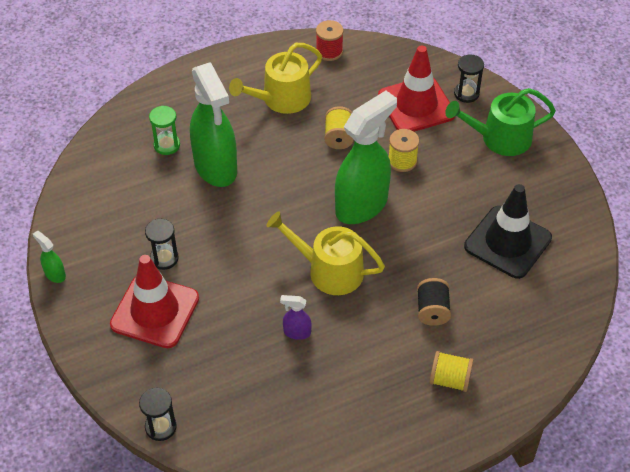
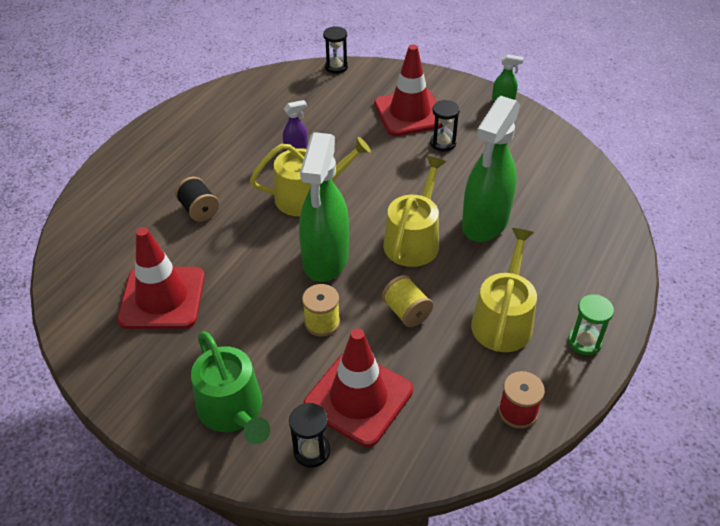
camera: 145 degrees right, 5 degrees down
green hourglass [149,106,180,155] -> green hourglass moved to [568,294,614,355]
green spray bottle [190,62,237,187] -> green spray bottle turned 90 degrees counterclockwise [462,96,520,242]
yellow spool [430,351,473,392] -> none
green watering can [445,88,556,156] -> green watering can turned 105 degrees clockwise [191,331,270,444]
black traffic cone [464,184,552,279] -> red traffic cone [117,227,205,329]
none -> yellow watering can [384,156,446,267]

